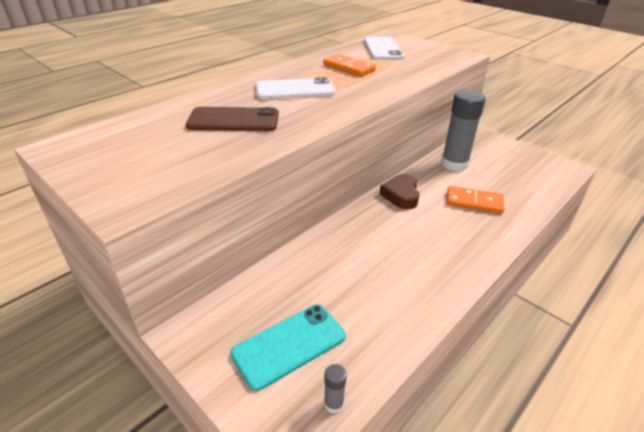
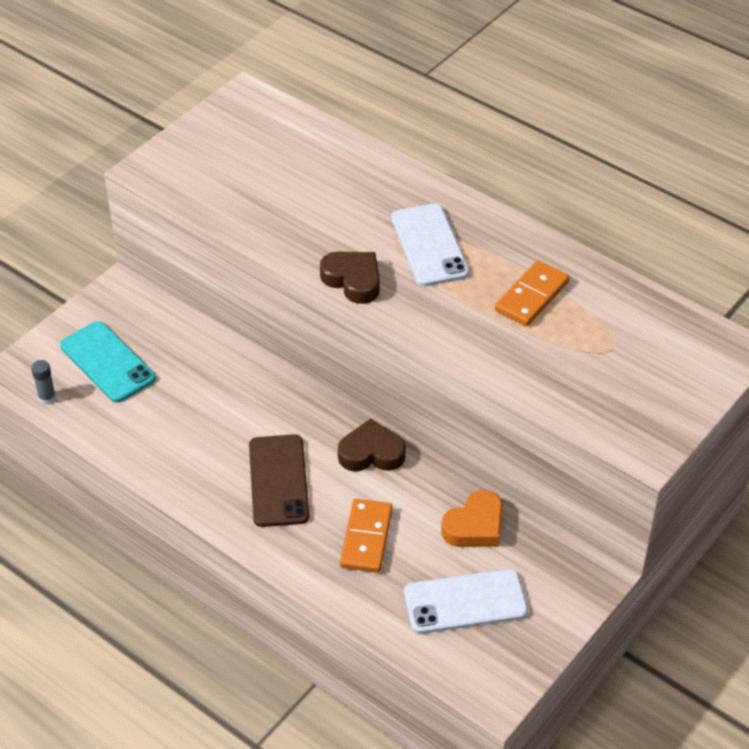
camera: 85 degrees right, 10 degrees up
brown phone [186,107,279,131] -> brown phone moved to [249,434,309,527]
white phone [364,37,404,60] -> white phone moved to [404,569,528,634]
grey glue stick [441,90,486,171] -> orange heart [441,490,503,547]
none -> brown heart [320,252,380,304]

